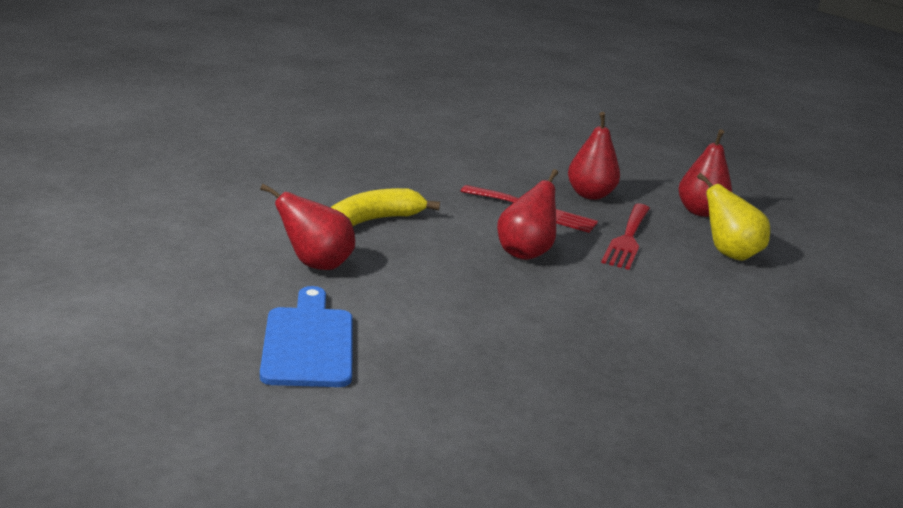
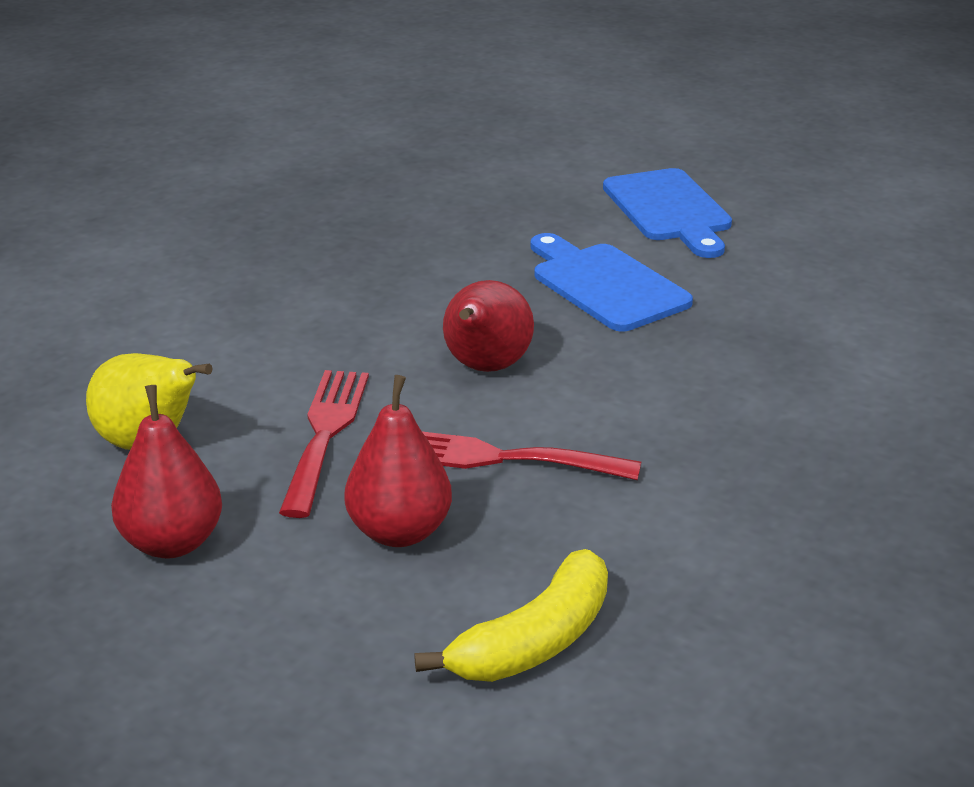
camera: 170 degrees right, 5 degrees up
red pear [260,184,355,270] -> none
yellow banana [331,188,440,226] -> yellow banana moved to [414,549,608,682]
none -> blue cutting board [531,233,693,331]

